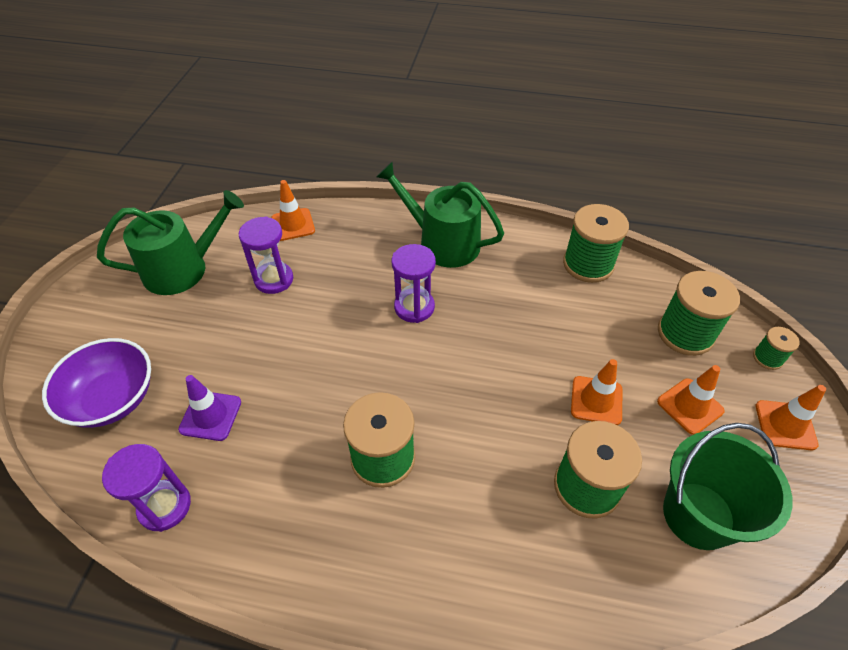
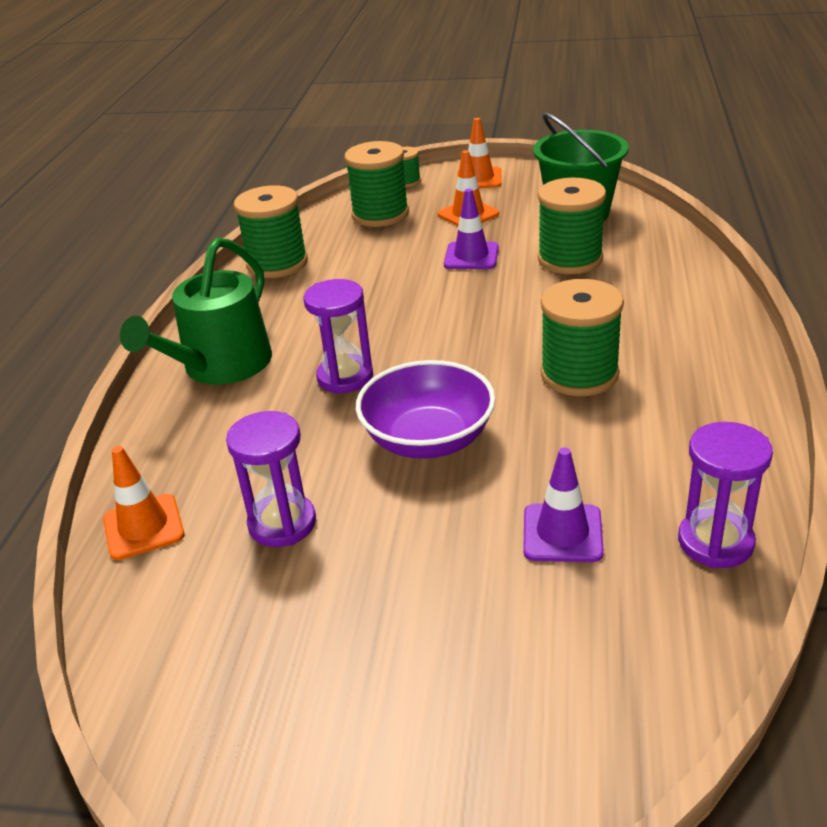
camera: 90 degrees left, 15 degrees down
purple bowl [42,338,151,428] -> purple bowl moved to [356,360,496,459]
green watering can [97,190,244,295] -> none
orange traffic cone [571,359,622,425] -> purple traffic cone [444,189,499,269]

